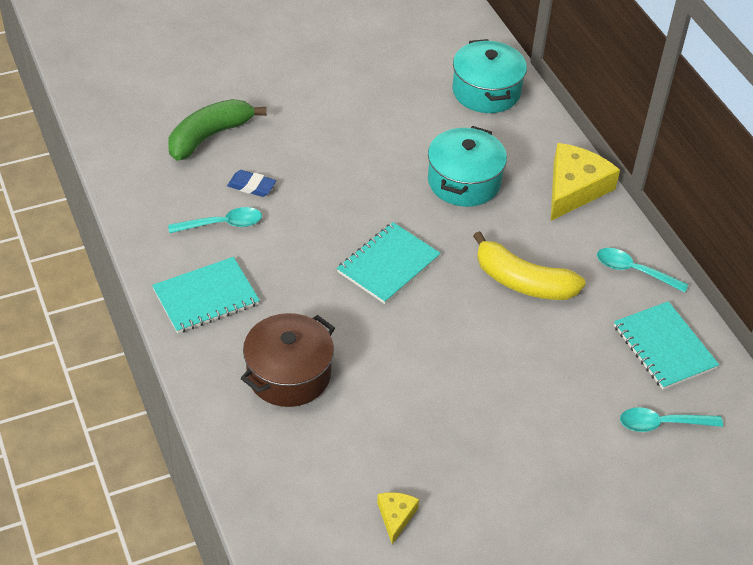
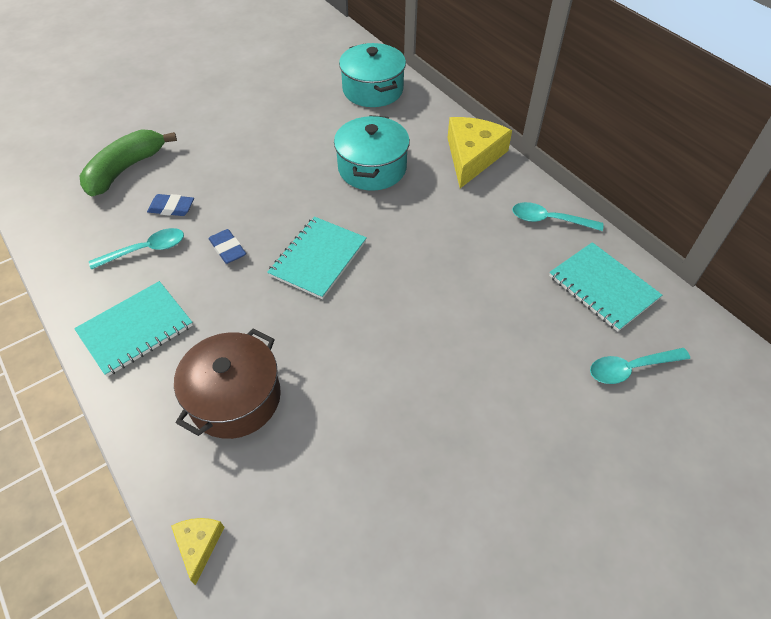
camera: 10 degrees left, 5 degrees up
yellow cheese [377,492,419,544] -> yellow cheese moved to [171,518,225,585]
yellow banana [473,231,586,300] -> none
none -> blue eraser [209,229,246,264]

